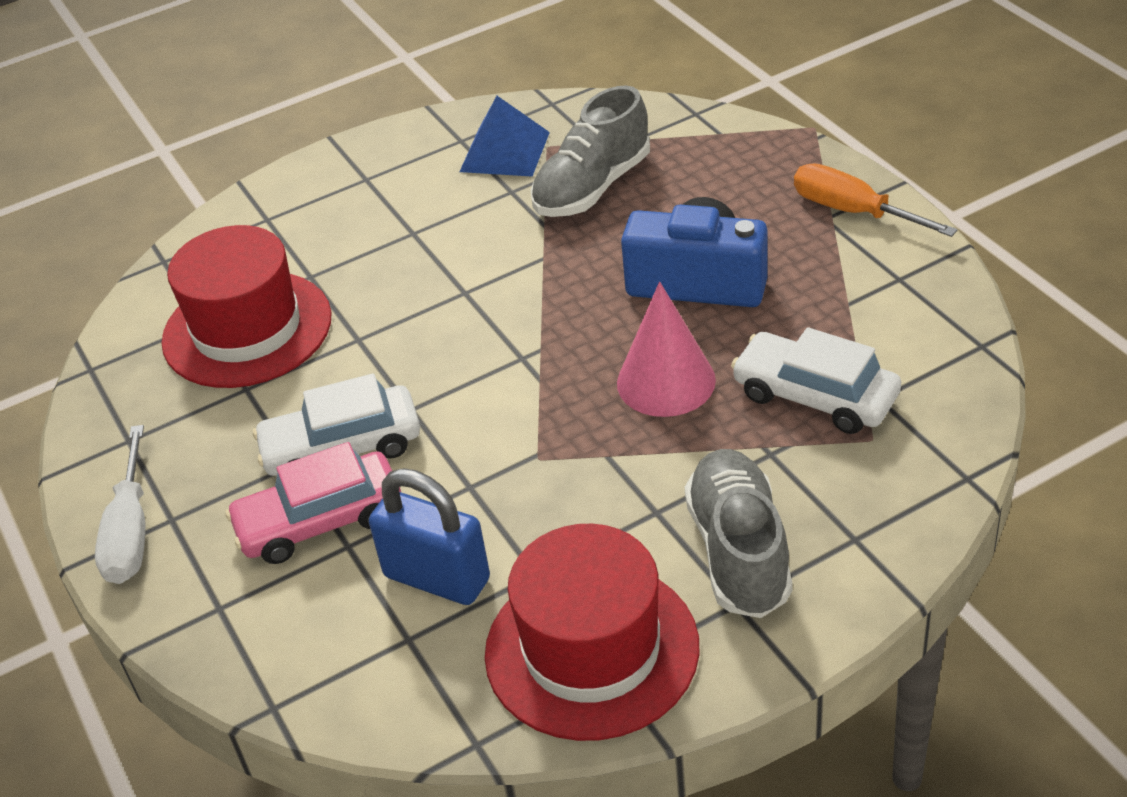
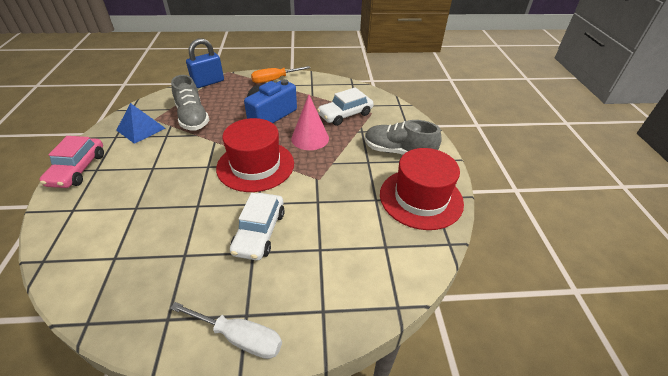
camera: 70 degrees left, 0 degrees up
red hat [162,225,332,388] -> red hat moved to [216,118,294,192]
pink car [225,442,401,564] -> pink car moved to [40,136,104,188]
blue padlock [369,468,490,605] -> blue padlock moved to [186,38,224,88]

